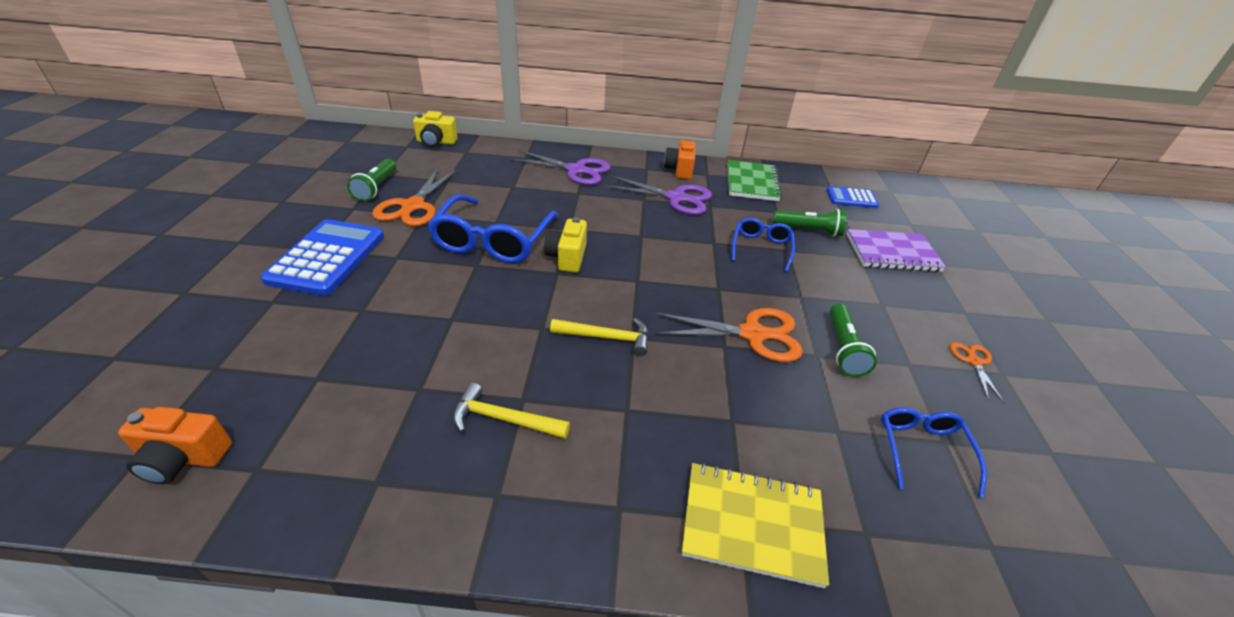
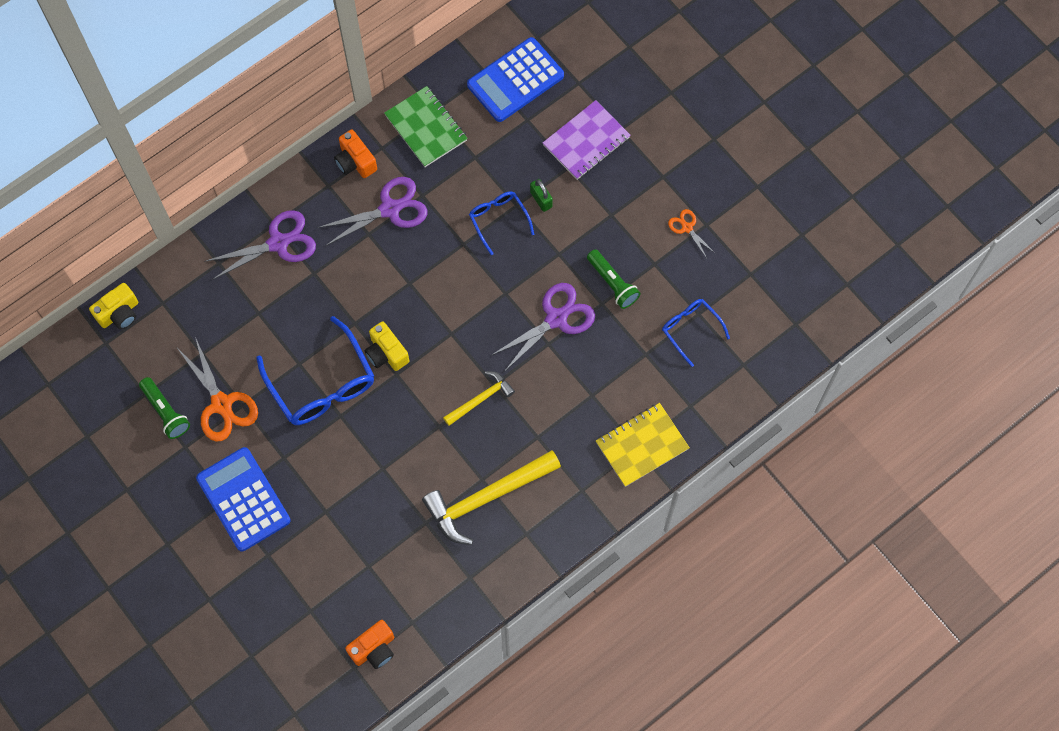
camera: 40 degrees left, 30 degrees up
yellow hammer [453,383,570,439] -> yellow hammer [422,450,561,545], size x1.83
orange scissors [655,308,803,362] -> purple scissors [492,283,595,372]
green flashlight [773,209,847,237] -> none
blue calculator [826,186,879,208] -> blue calculator [467,37,564,122], size x1.80
none -> green padlock [530,179,553,212]

